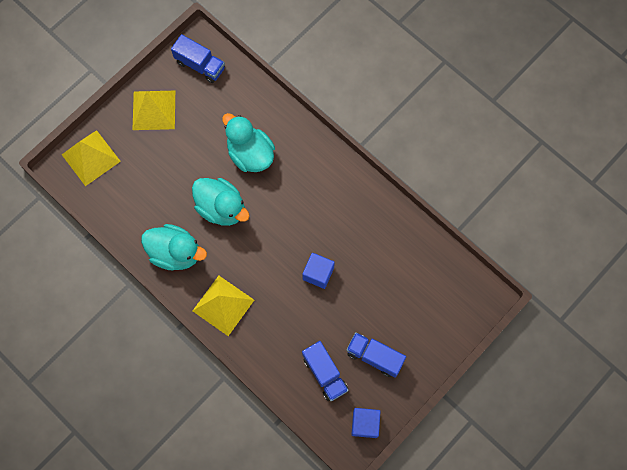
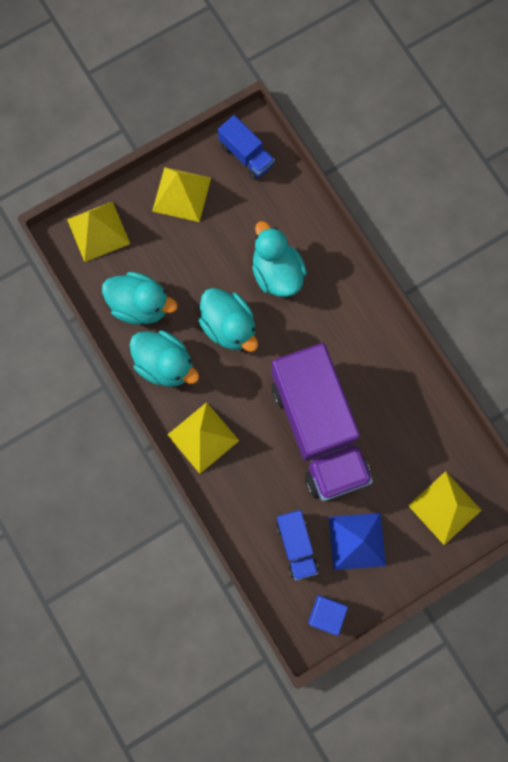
camera: 15 degrees right, 5 degrees up
blue cube [302,253,335,289] -> purple truck [271,343,373,501]
blue truck [346,332,406,378] -> blue pyramid [329,513,386,570]
none -> turquoise duck [102,272,177,325]
none -> yellow pyramid [408,471,482,545]

